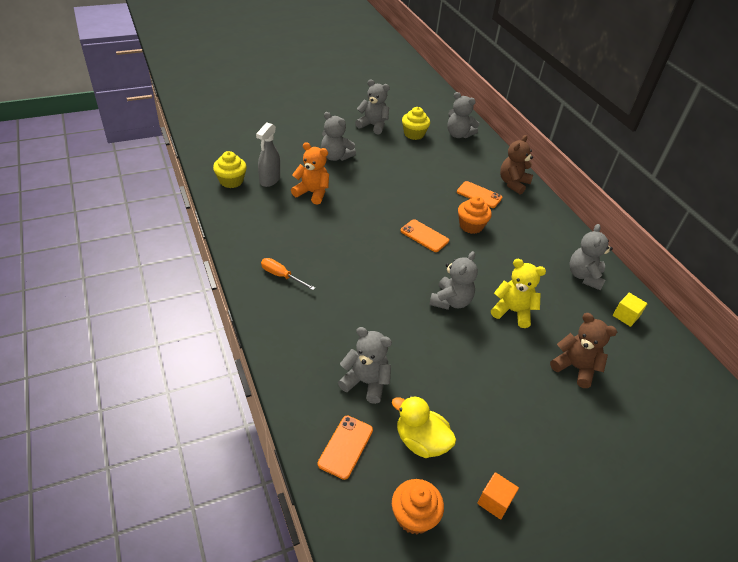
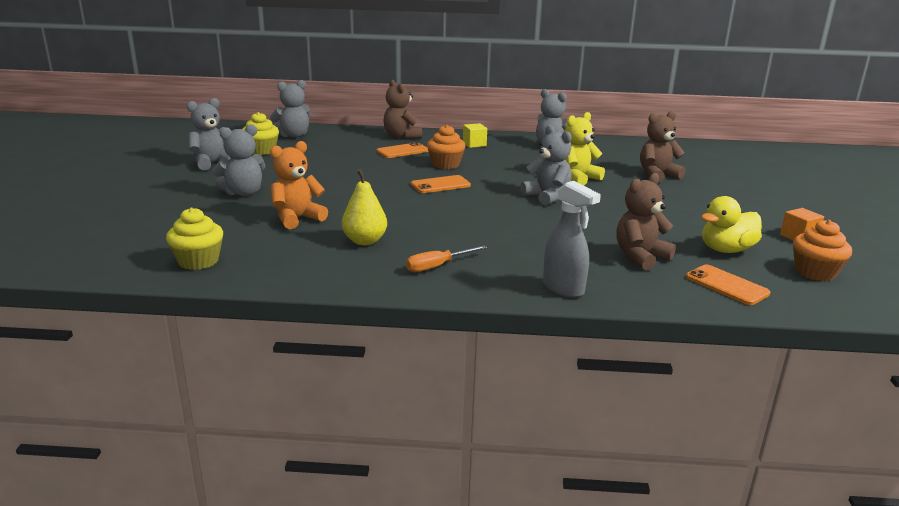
camera: 60 degrees left, 20 degrees down
grey spray bottle [256,123,280,187] -> grey spray bottle moved to [543,181,601,298]
grey teddy bear [338,327,392,404] -> brown teddy bear [616,173,676,270]
yellow cube [613,293,647,327] -> yellow cube moved to [463,123,487,148]
none -> yellow pear [342,169,387,245]

